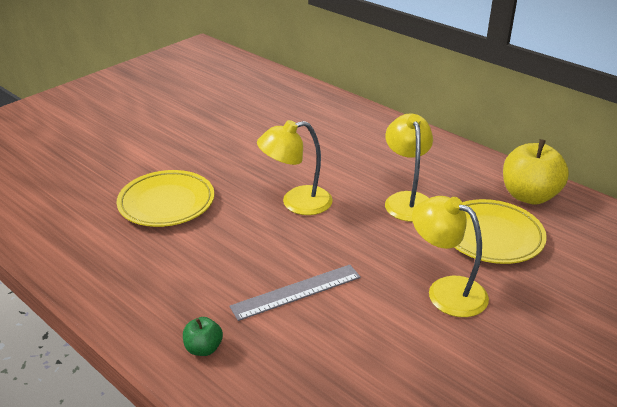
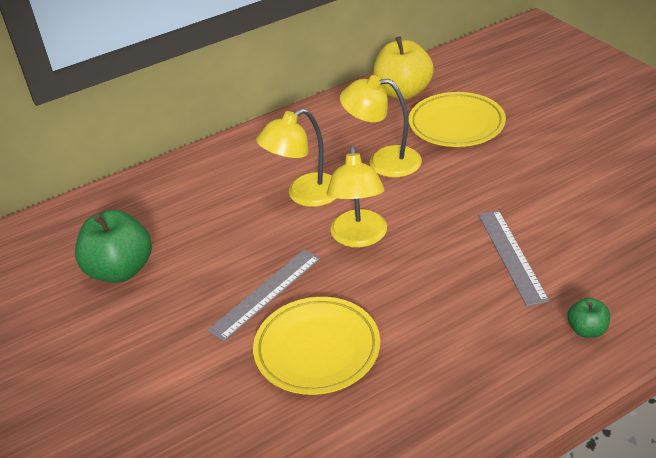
camera: 70 degrees left, 5 degrees up
yellow lamp [412,196,489,317] -> yellow lamp moved to [257,109,337,207]
none -> green apple [75,210,152,283]
none -> grey ruler [207,249,321,341]

